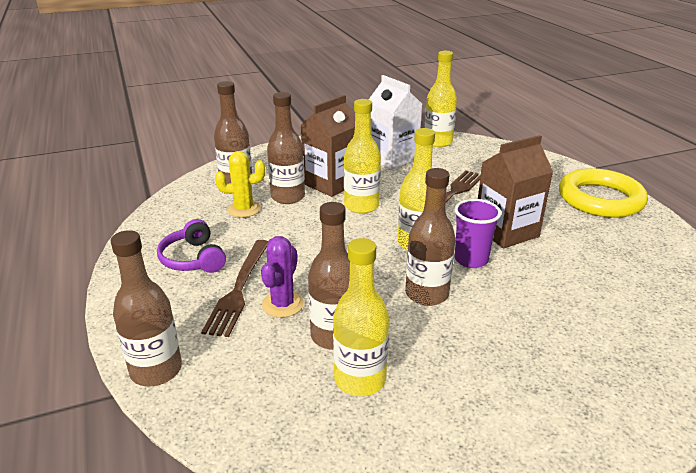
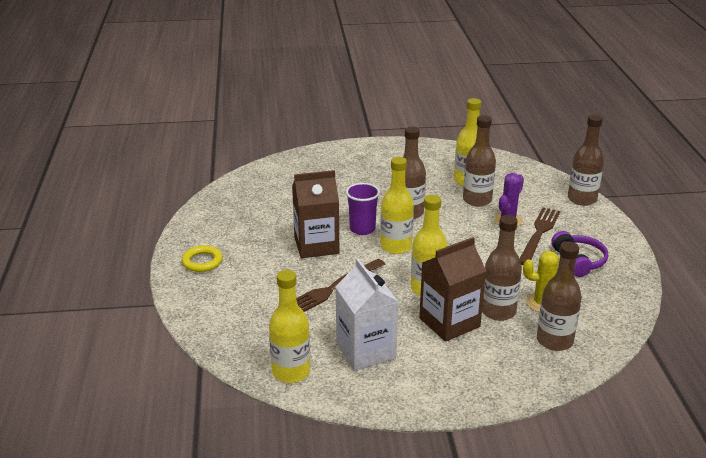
camera: 165 degrees left, 0 degrees up
yellow ring [559,168,648,218] -> yellow ring [182,245,223,272], size x0.52

